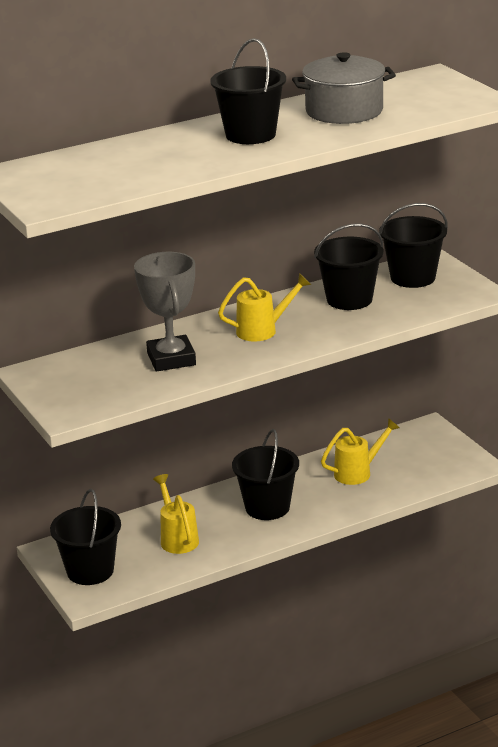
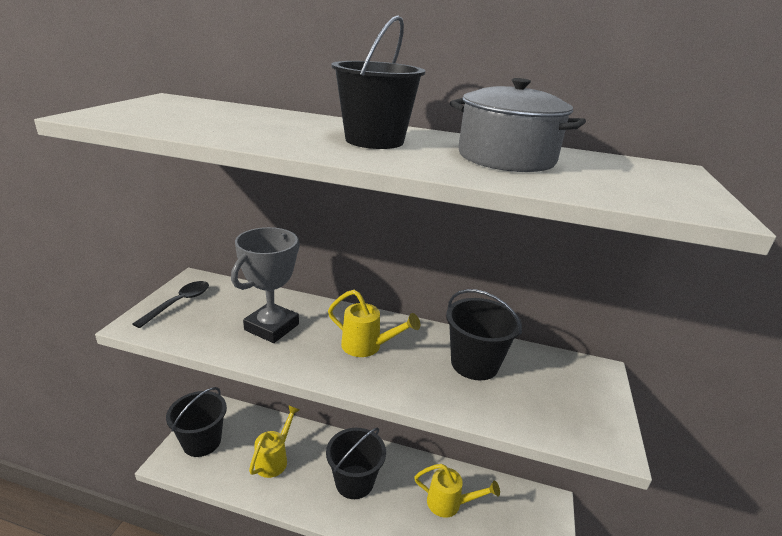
camera: 40 degrees right, 0 degrees up
black bucket [379,203,448,288] -> none
none -> black spoon [133,281,209,328]

